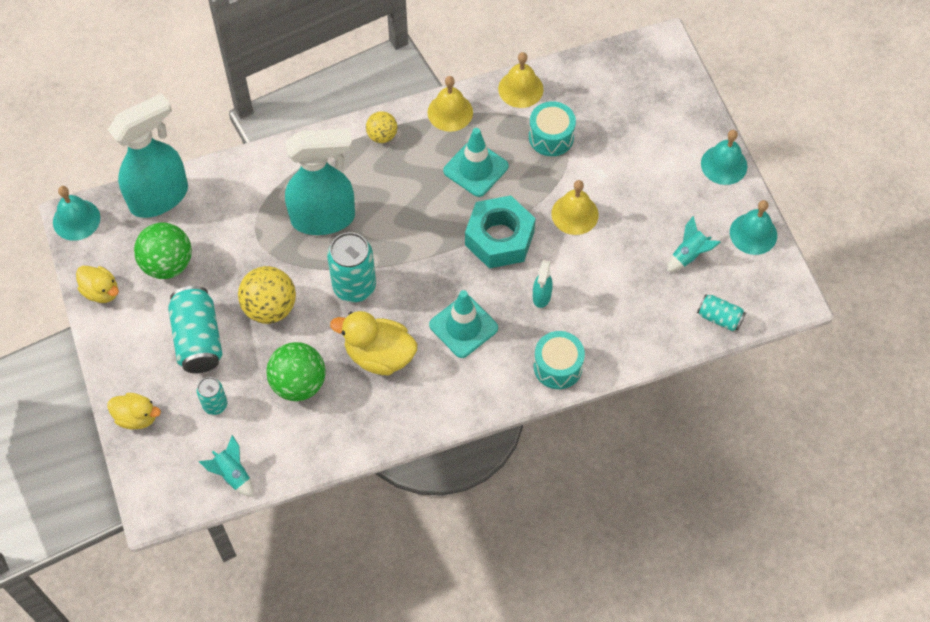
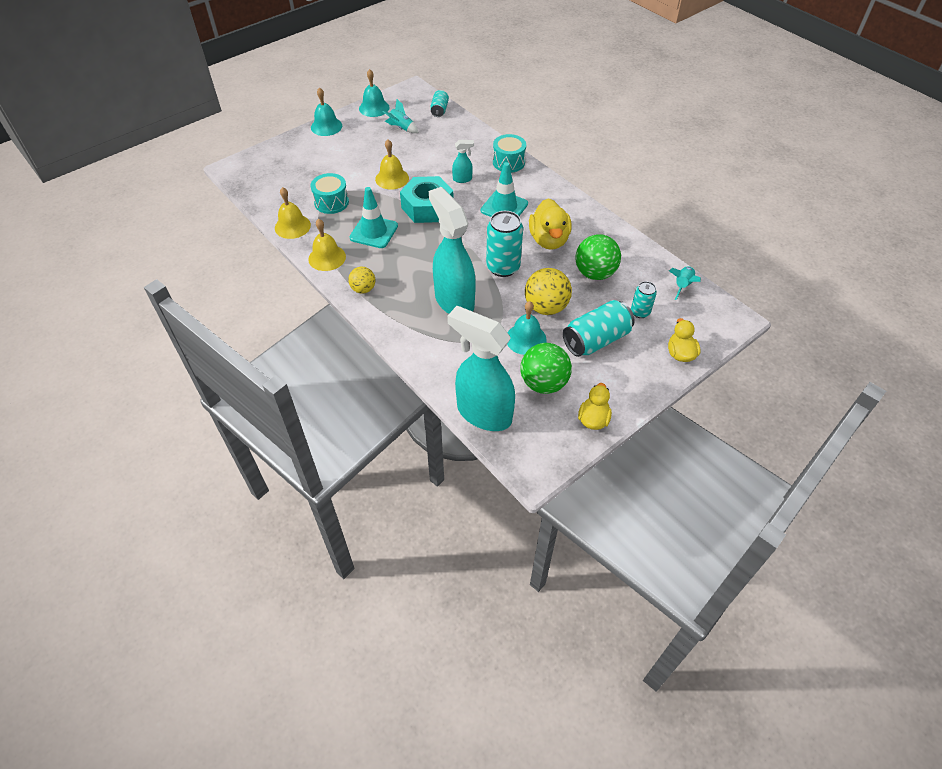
camera: 110 degrees left, 10 degrees down
turquoise bell [53,186,100,241] -> turquoise bell moved to [507,301,547,355]

